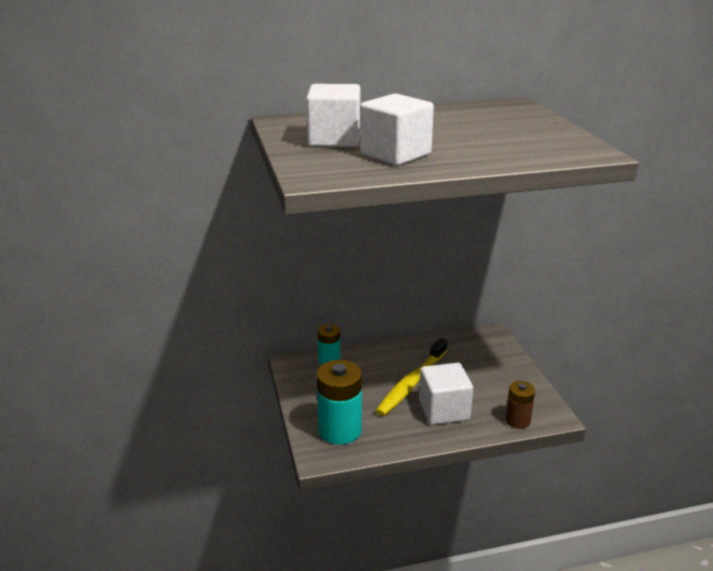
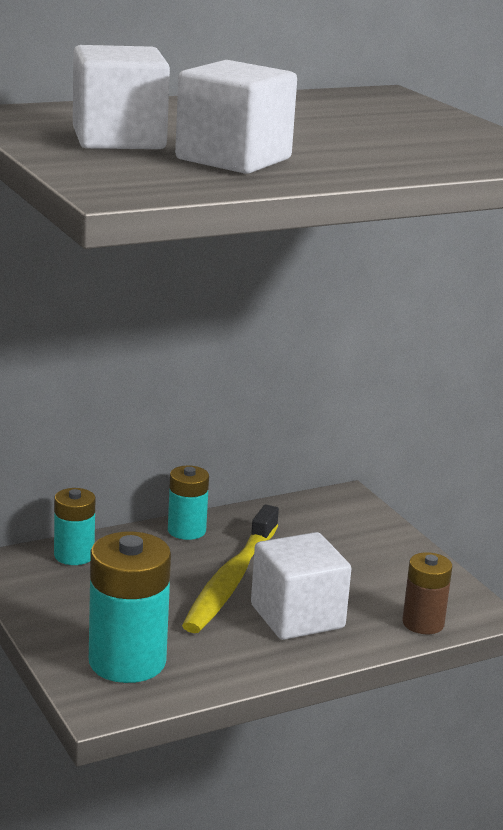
camera: 15 degrees left, 5 degrees down
none -> turquoise battery [168,466,209,540]

